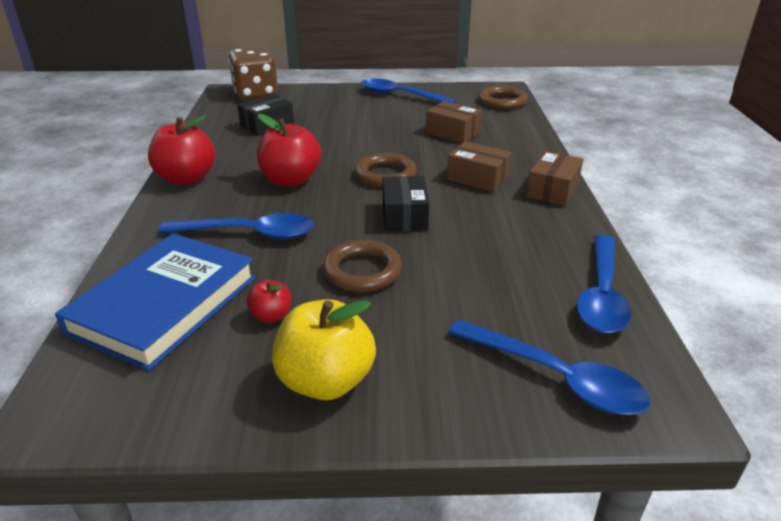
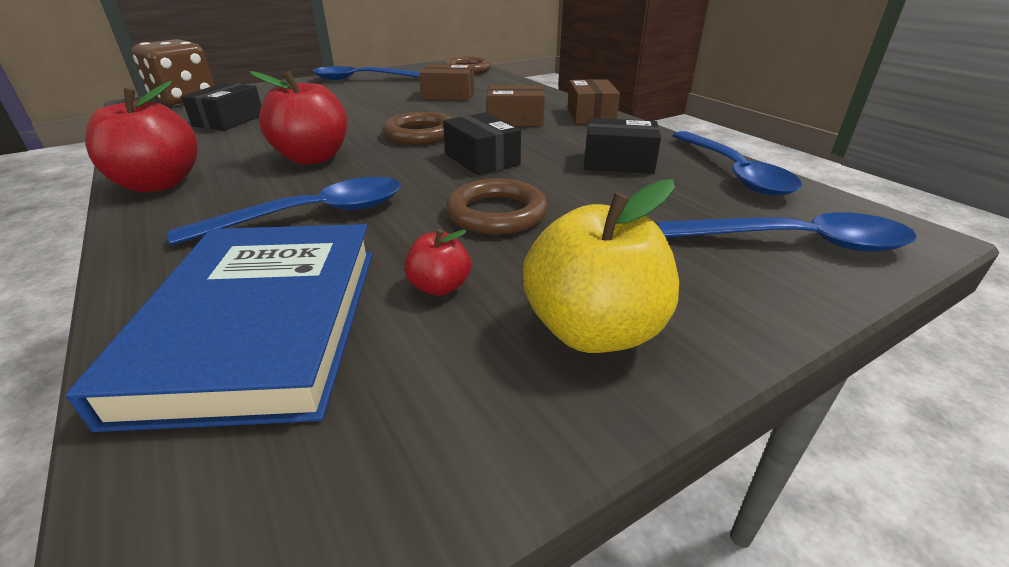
camera: 30 degrees left, 0 degrees up
none -> black box [584,118,661,174]

